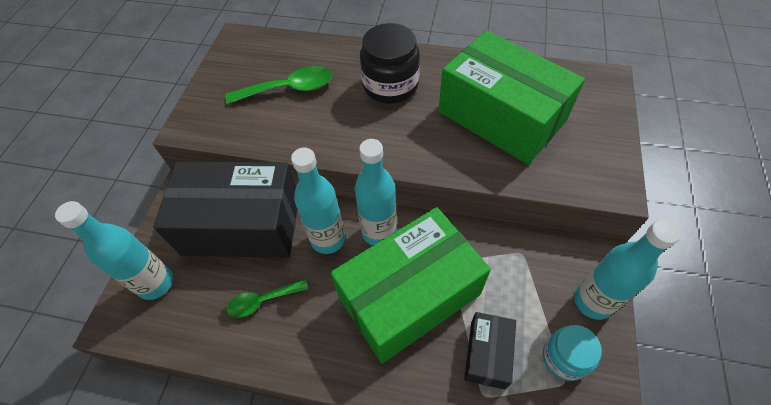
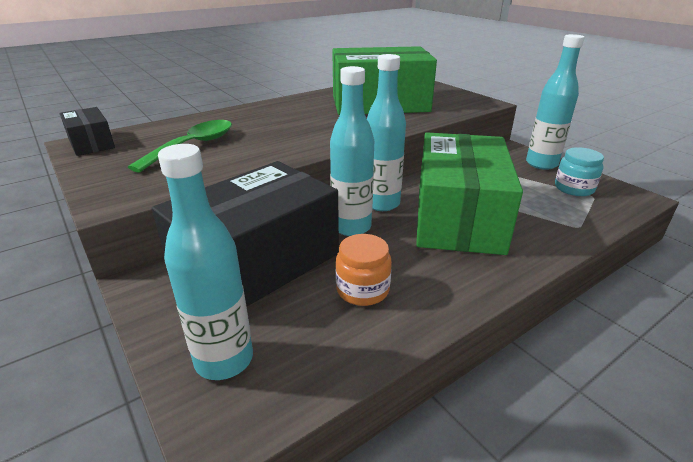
camera: 50 degrees left, 25 degrees down
green spoon [226,280,308,318] -> orange jar [336,234,392,306]
black jar [360,23,420,104] -> none
black box [464,312,516,389] -> black box moved to [60,107,115,156]

